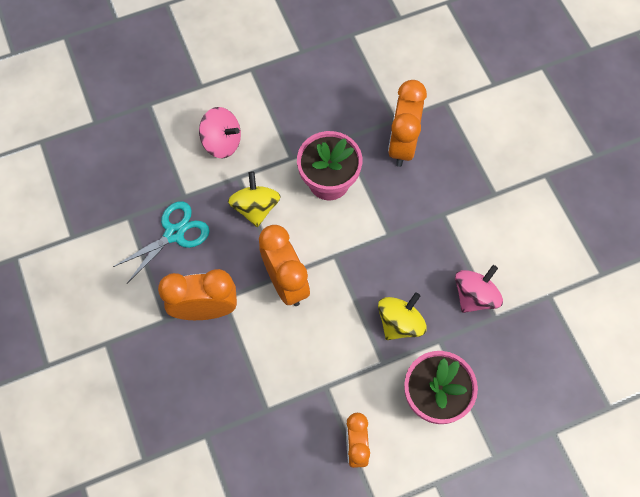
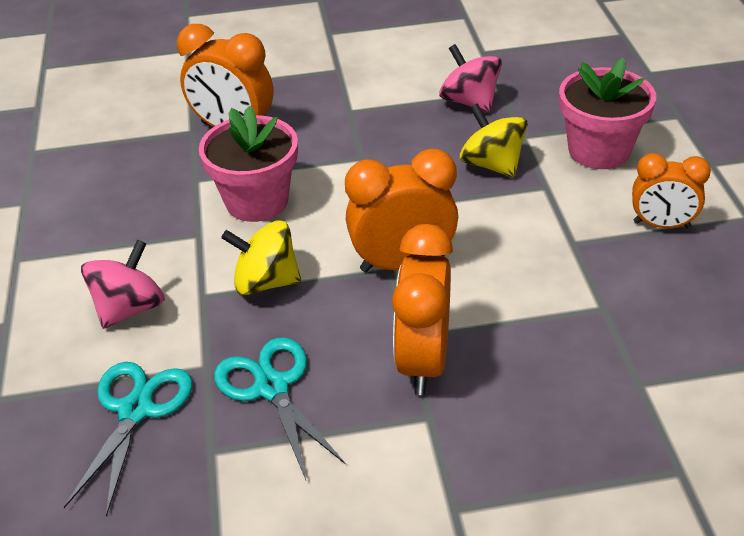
camera: 75 degrees left, 25 degrees down
none -> turquoise scissors [64,362,192,517]

